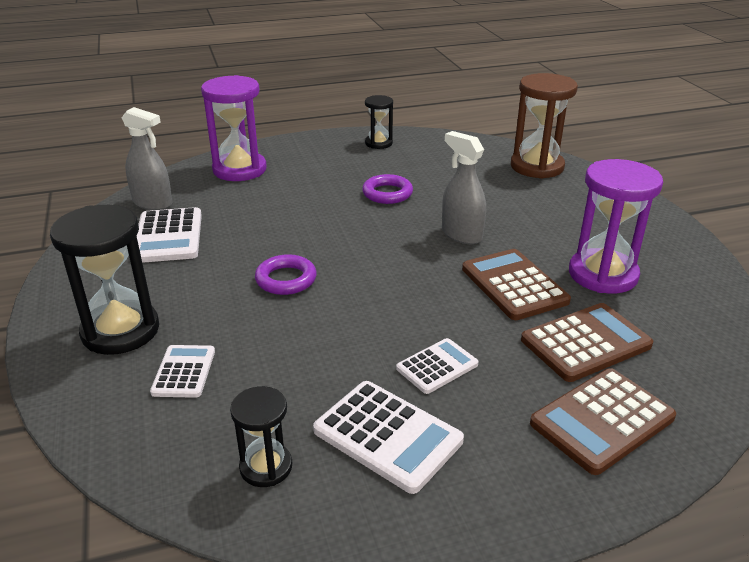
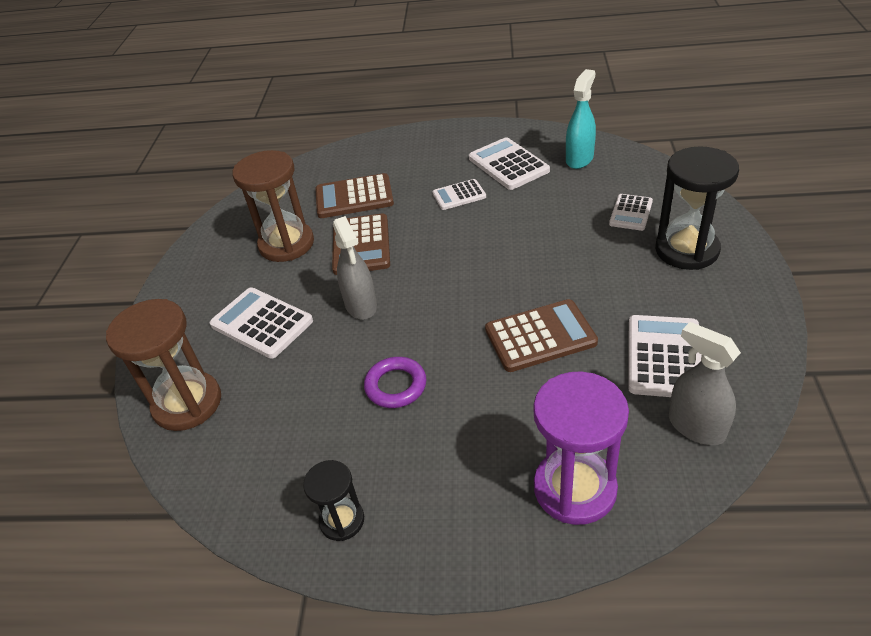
camera: 155 degrees left, 10 degrees up
black hourglass [230,386,292,487] -> turquoise spray bottle [566,69,596,169]
purple ring [255,254,317,295] -> none
brown calculator [530,368,676,475] -> brown calculator moved to [485,299,598,372]
purple hourglass [569,159,663,294] -> brown hourglass [232,150,314,262]
none -> white calculator [210,288,313,359]

